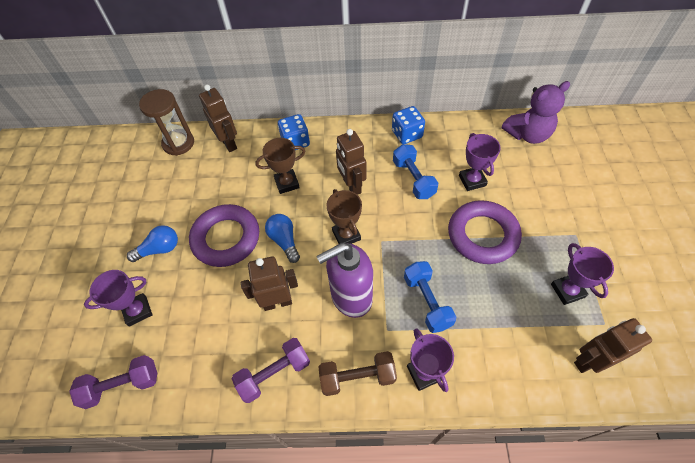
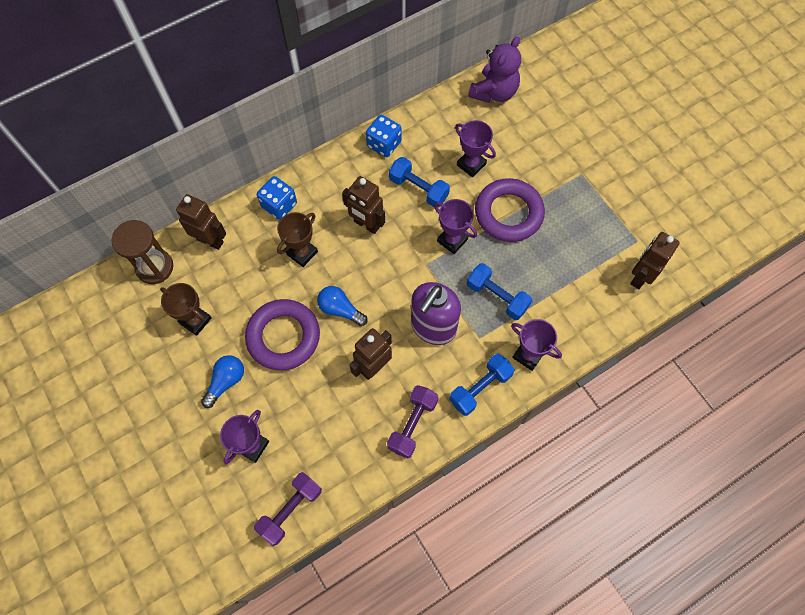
camera: 35 degrees left, 10 degrees up
brown dumbbell [318,351,397,396] -> blue dumbbell [449,354,515,416]
brown trophy [326,189,362,244] -> brown trophy moved to [160,283,212,336]
purple trophy [551,243,614,305] -> purple trophy moved to [434,199,477,254]

